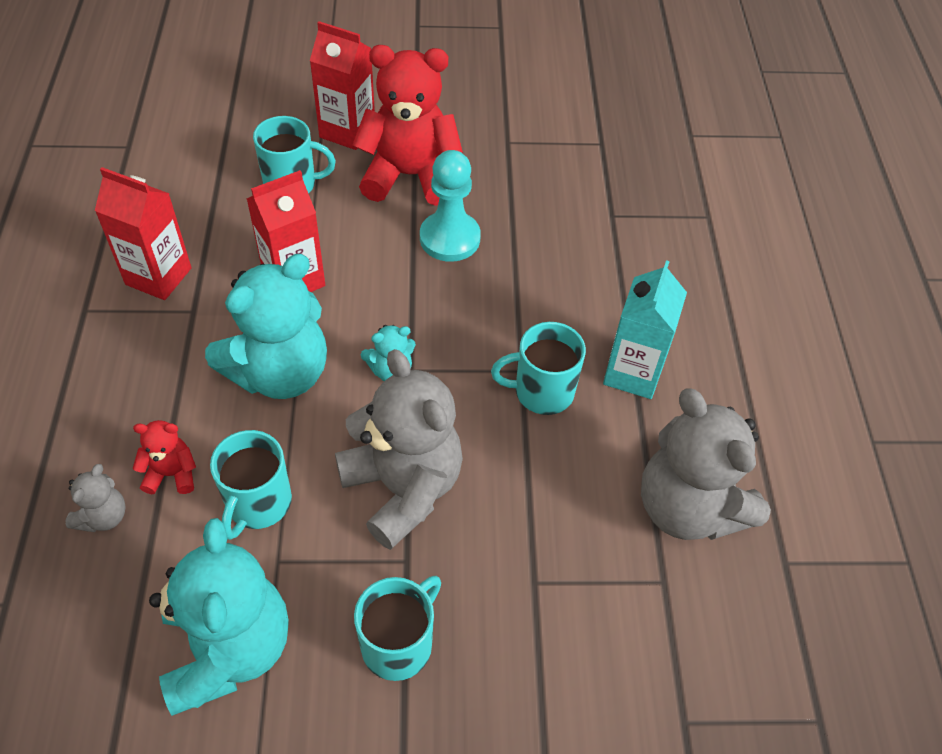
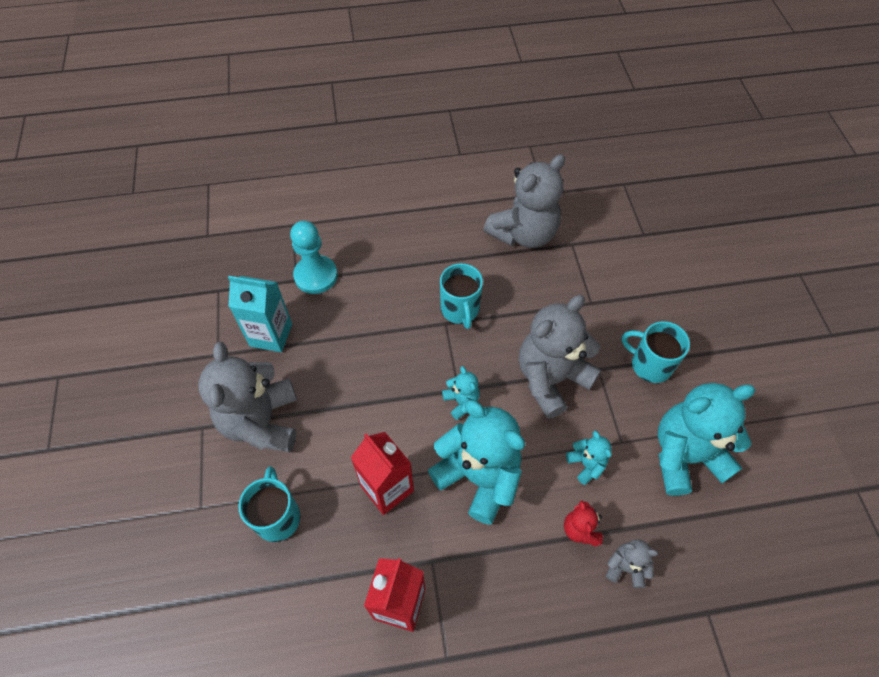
camera: 95 degrees left, 5 degrees up
turquoise mug [210,430,292,540] -> turquoise teddy bear [566,431,612,485]
red carton [310,21,375,150] -> none
red teddy bear [352,45,463,206] -> grey teddy bear [198,342,297,452]
turquoise pawn [420,150,481,262] -> turquoise pawn moved to [290,221,338,294]
turquoise carton [603,260,687,399] -> turquoise carton moved to [228,276,292,352]

